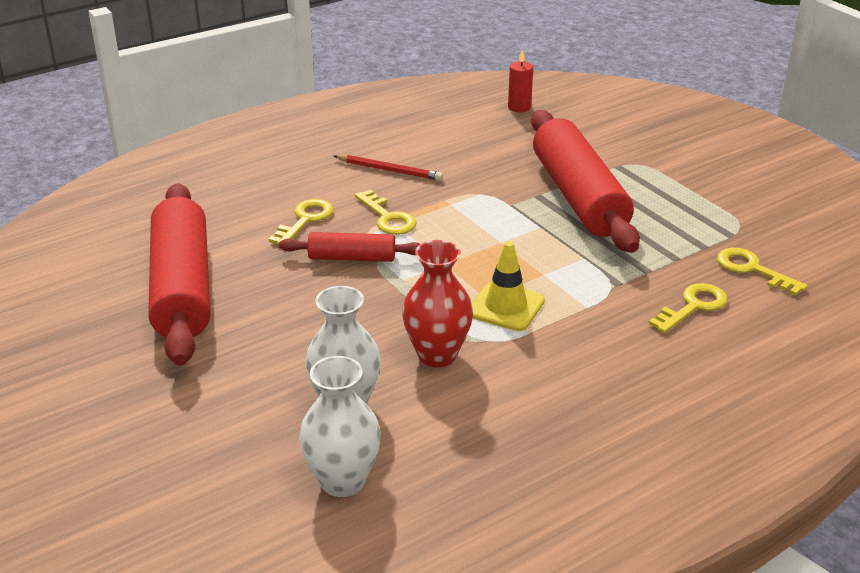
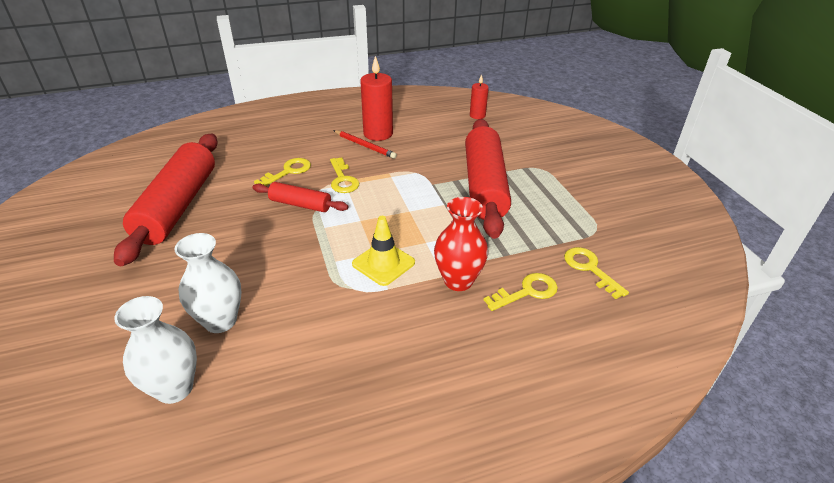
camera: 15 degrees right, 5 degrees up
red vase [402,240,473,367] -> red vase moved to [434,197,488,291]
none -> red candle [360,56,393,141]

